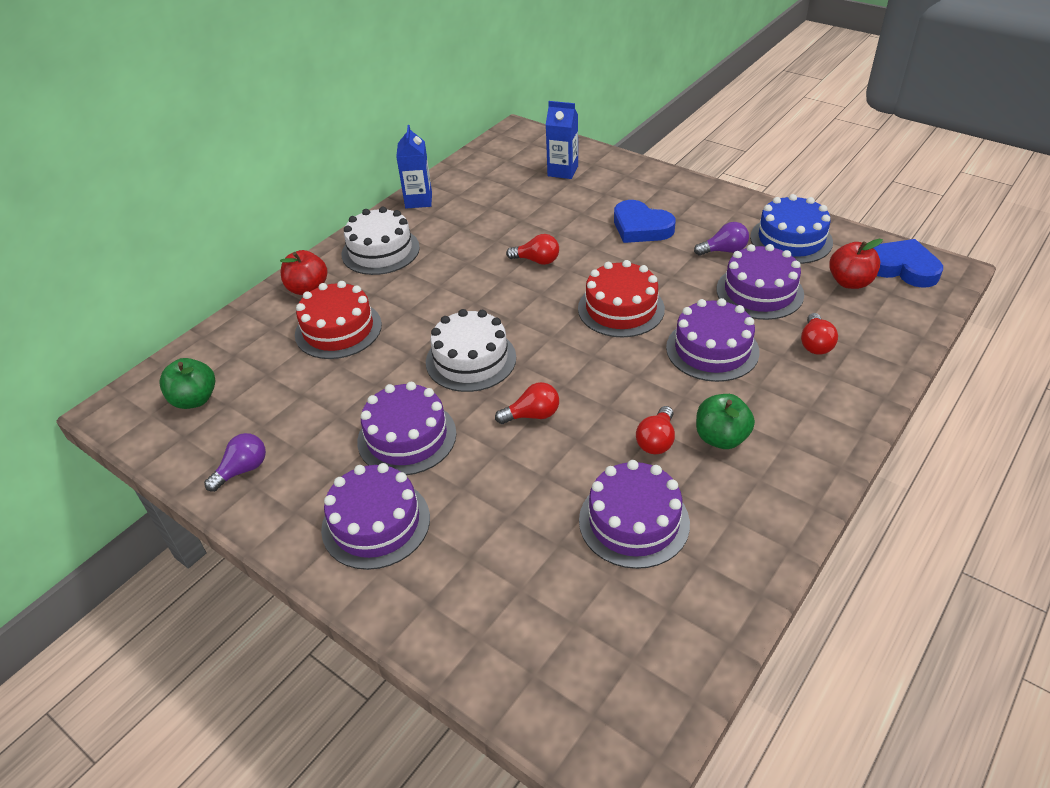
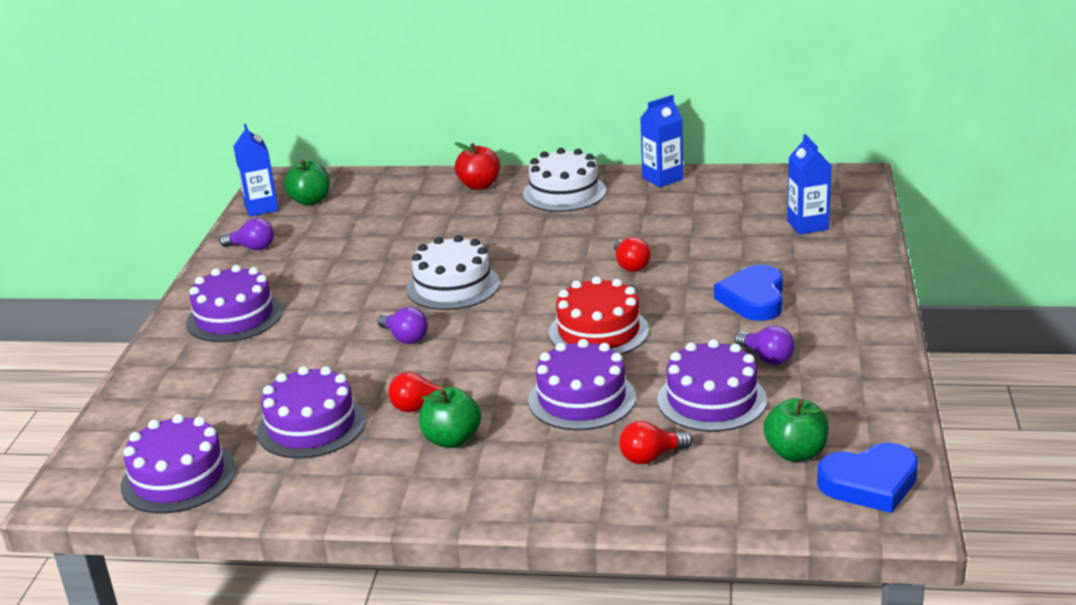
camera: 60 degrees right, 15 degrees down
red cake [295,281,382,359] -> none
purple cake [357,382,456,475] -> purple cake moved to [121,414,236,514]
red light bulb [495,382,559,424] -> purple light bulb [377,307,428,344]
blue cake [750,194,833,264] -> none
red apple [829,239,883,289] -> green apple [763,398,829,462]
blue heart [874,239,943,288] -> blue heart turned 75 degrees clockwise [817,443,918,513]
none -> blue carton [233,124,279,217]

